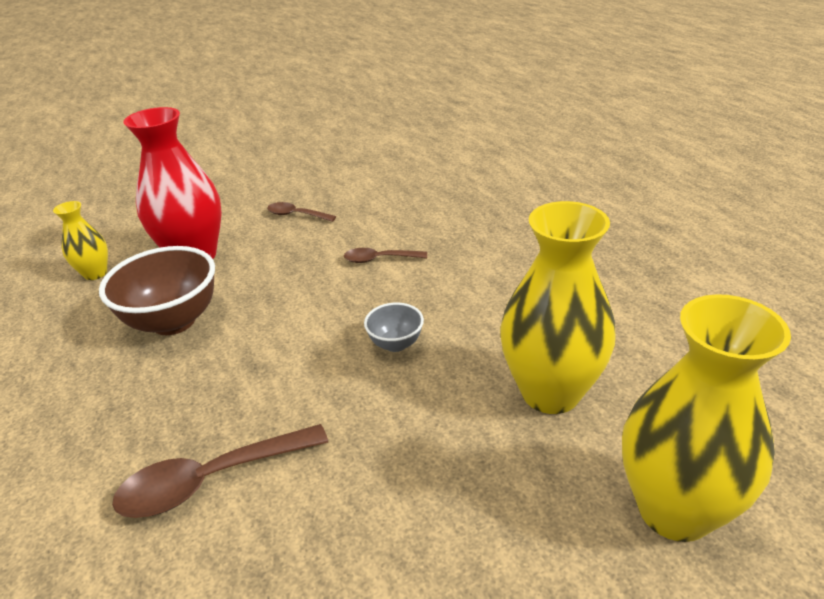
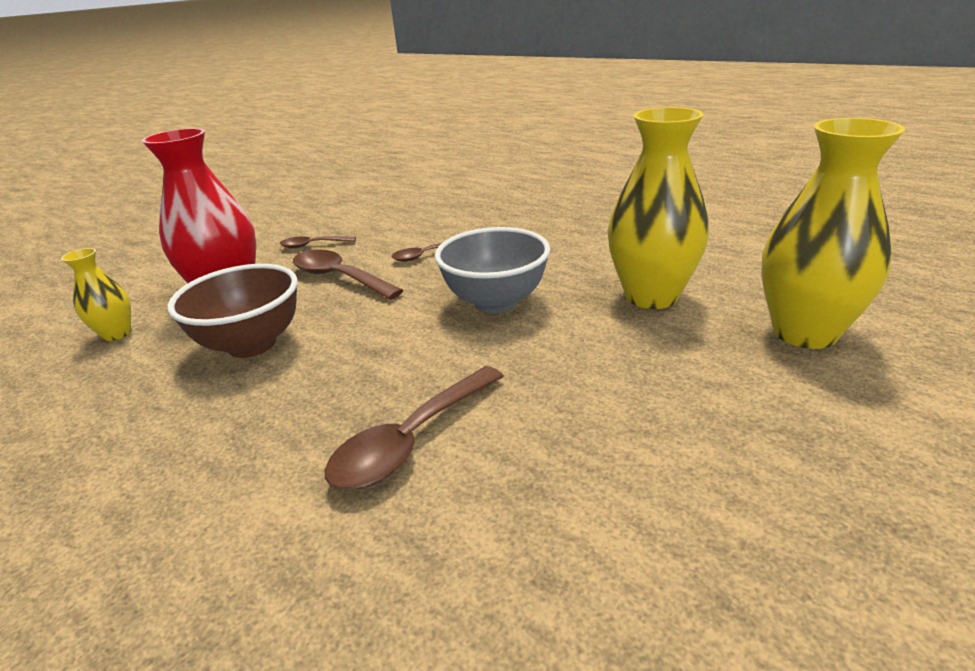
camera: 25 degrees left, 5 degrees down
grey bowl [364,302,424,352] -> grey bowl [435,227,550,313], size x1.97
none -> brown spoon [293,250,403,300]

